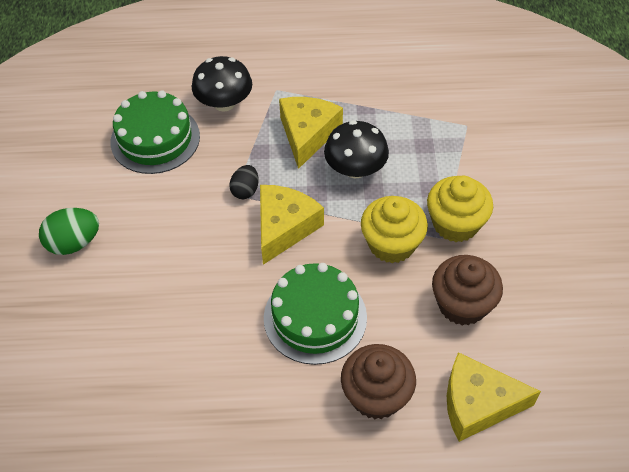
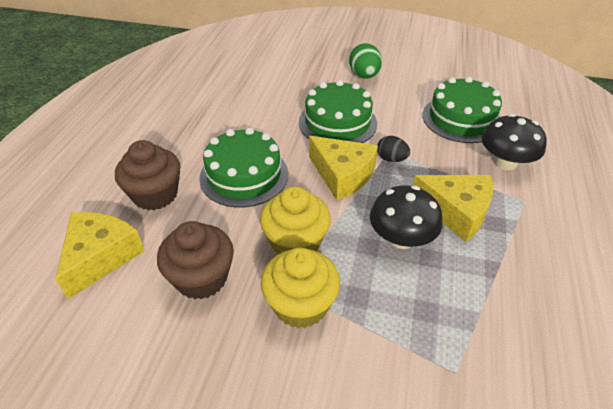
camera: 105 degrees right, 10 degrees down
none -> green cake [299,80,377,143]

